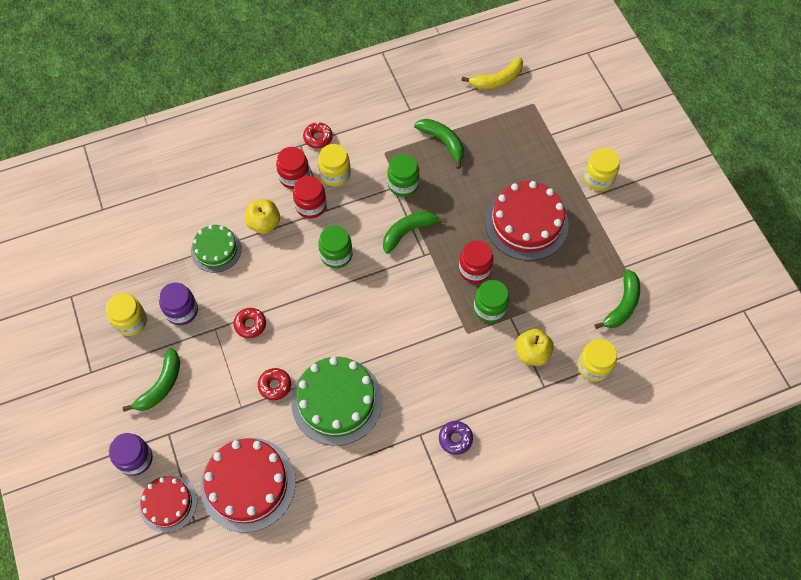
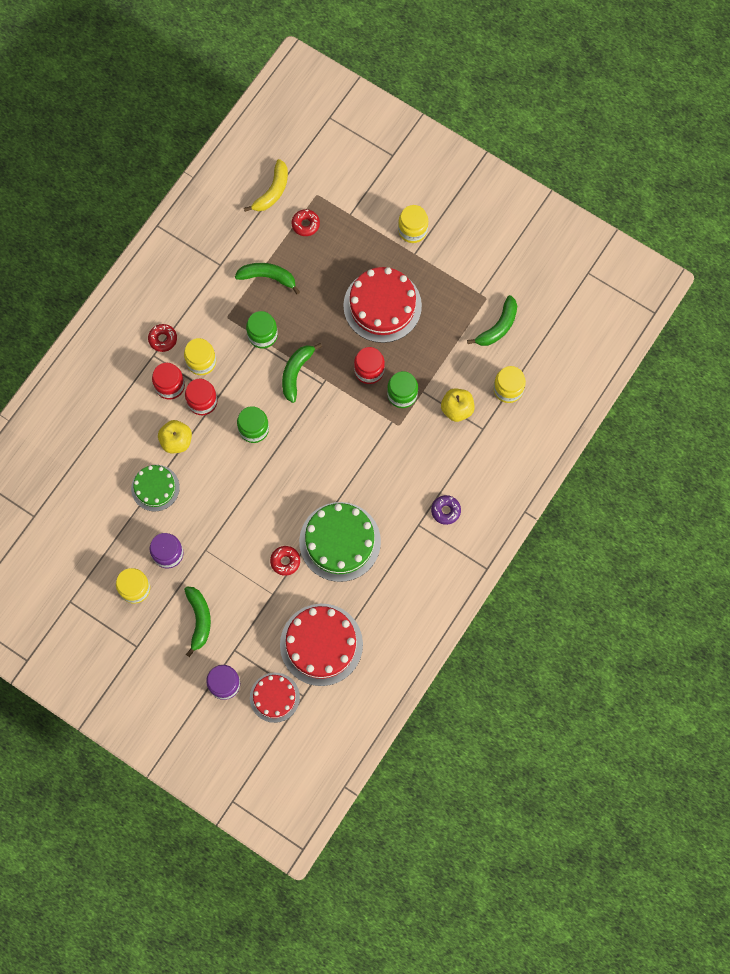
camera: 35 degrees left, 10 degrees up
red donut [233,308,266,338] -> red donut moved to [292,209,320,236]
green banana [594,269,640,329] -> green banana turned 45 degrees clockwise [467,295,517,346]

